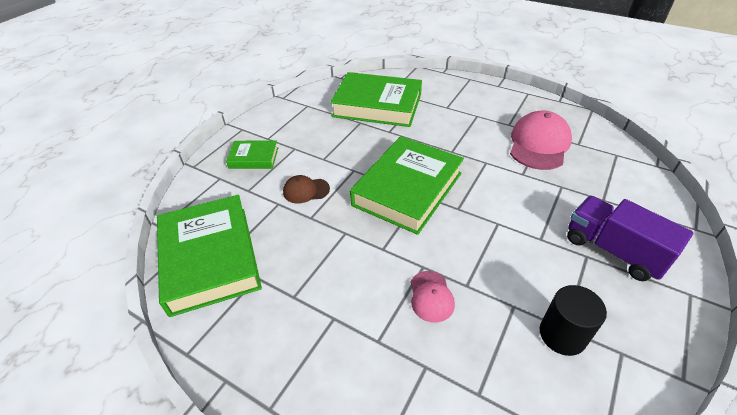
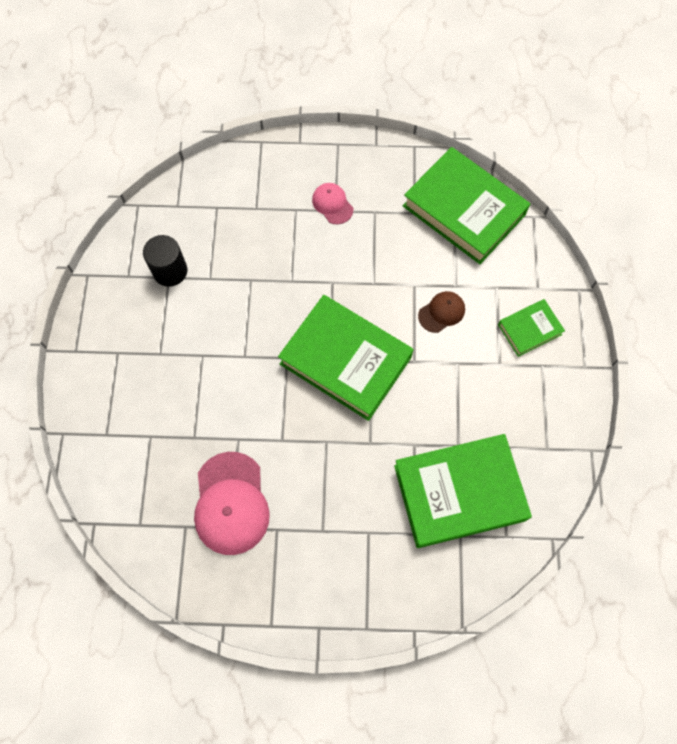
camera: 150 degrees right, 25 degrees up
green book [350,136,464,235] -> green book turned 60 degrees counterclockwise [278,295,414,421]
pink cap [411,271,455,323] -> pink cap moved to [312,183,353,224]
purple truck [567,196,694,281] -> none

